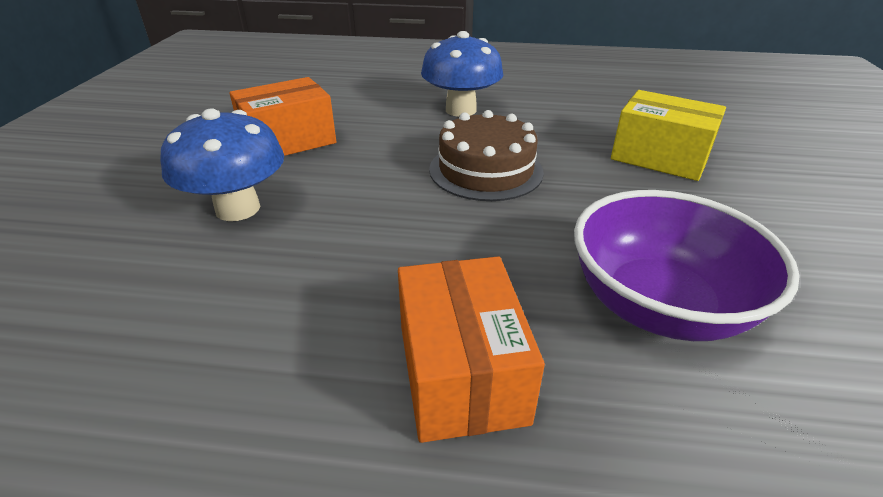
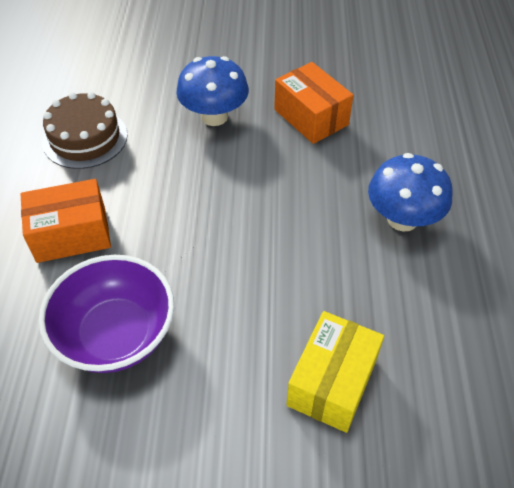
camera: 85 degrees right, 15 degrees up
brown cake [429,110,544,201] -> brown cake moved to [42,92,128,169]

